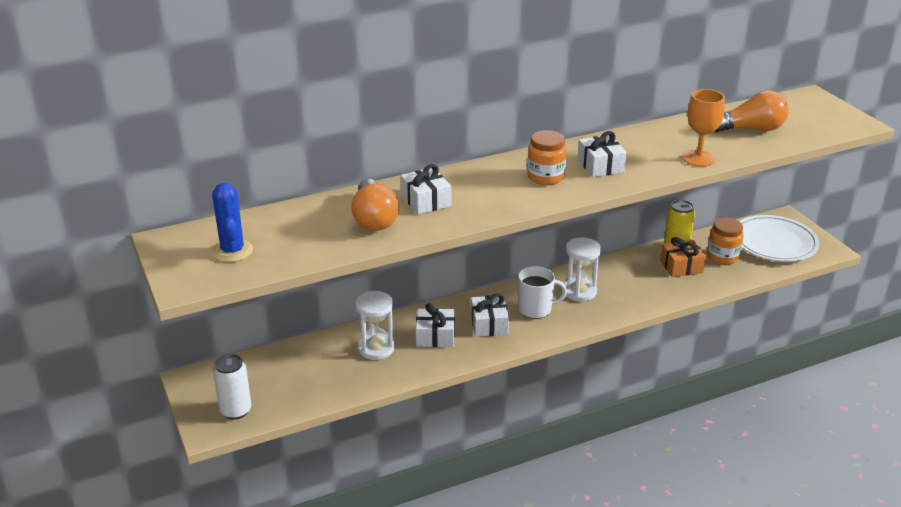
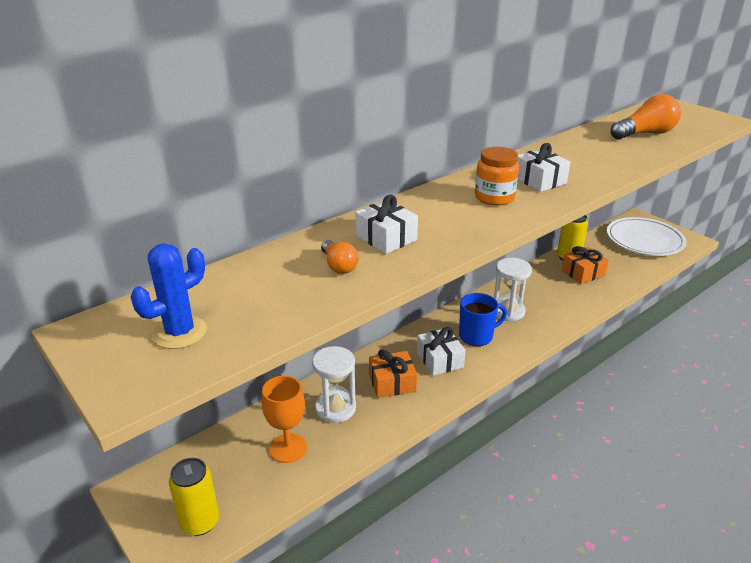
camera: 15 degrees left, 0 degrees up
blue cactus [212,183,253,262] -> blue cactus turned 75 degrees clockwise [131,243,207,349]
white can [213,354,252,420] -> yellow can [169,458,219,536]
orange light bulb [351,179,399,231] -> orange light bulb [321,240,359,274], size x0.56
white gift [416,303,455,347] -> orange gift [369,349,417,398]
white mug [518,266,567,319] -> blue mug [459,293,507,346]
orange goblet [682,89,725,167] -> orange goblet moved to [262,376,307,463]
orange jar [707,218,744,265] -> none

